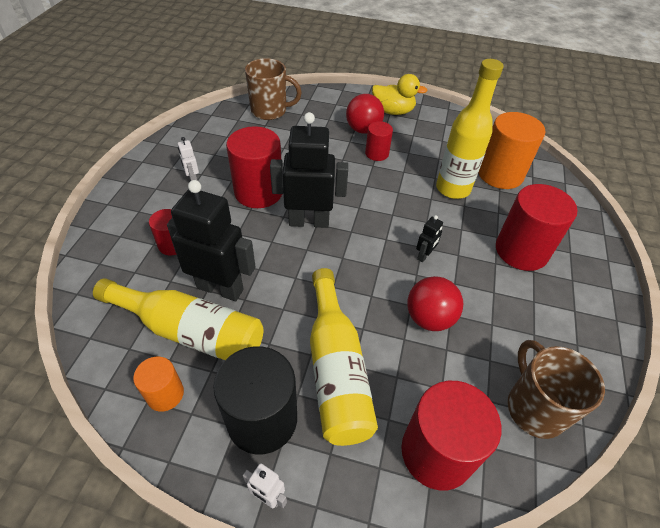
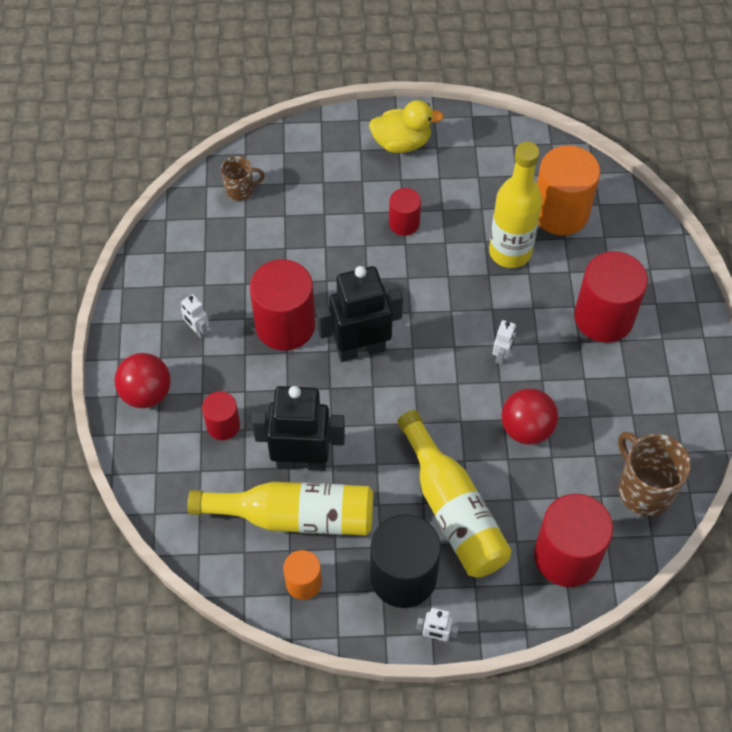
camera: 15 degrees left, 10 degrees up
brown mug [245,58,302,120] -> brown mug [221,156,265,201], size x0.57
red ball [346,94,384,134] -> red ball moved to [114,353,171,408]
black robot [416,215,443,262] -> white robot [492,320,516,365]

